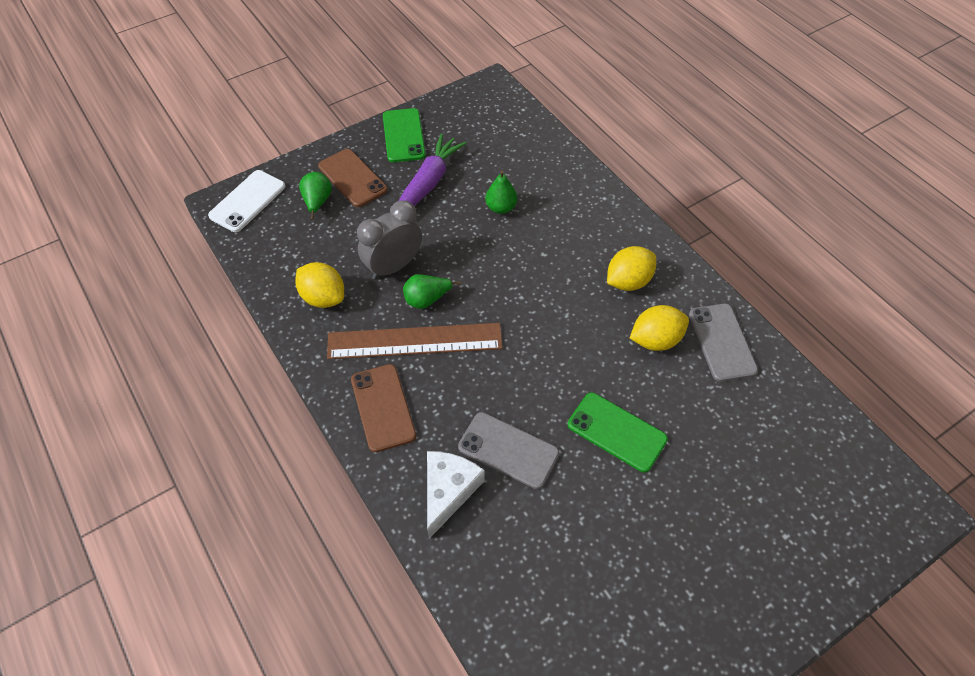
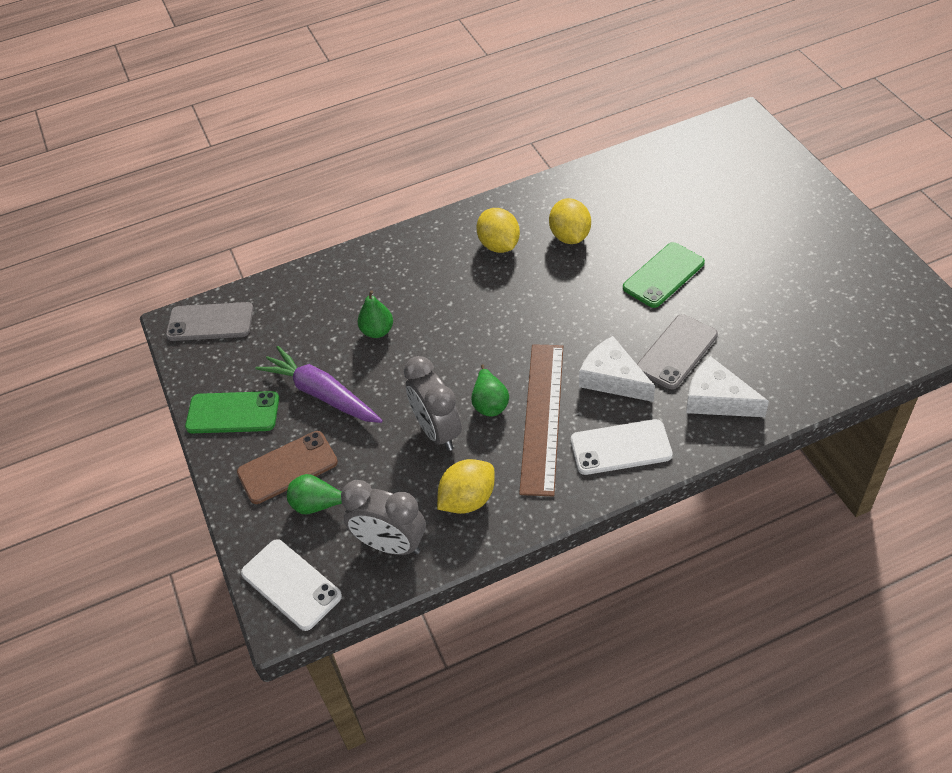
camera: 75 degrees left, 5 degrees down
brown phone [351,364,416,452] -> white phone [571,419,672,475]
grey phone [689,304,758,382] -> grey phone moved to [166,302,253,341]
none -> grey clock [341,480,426,555]
none -> white cheese [579,336,655,402]

